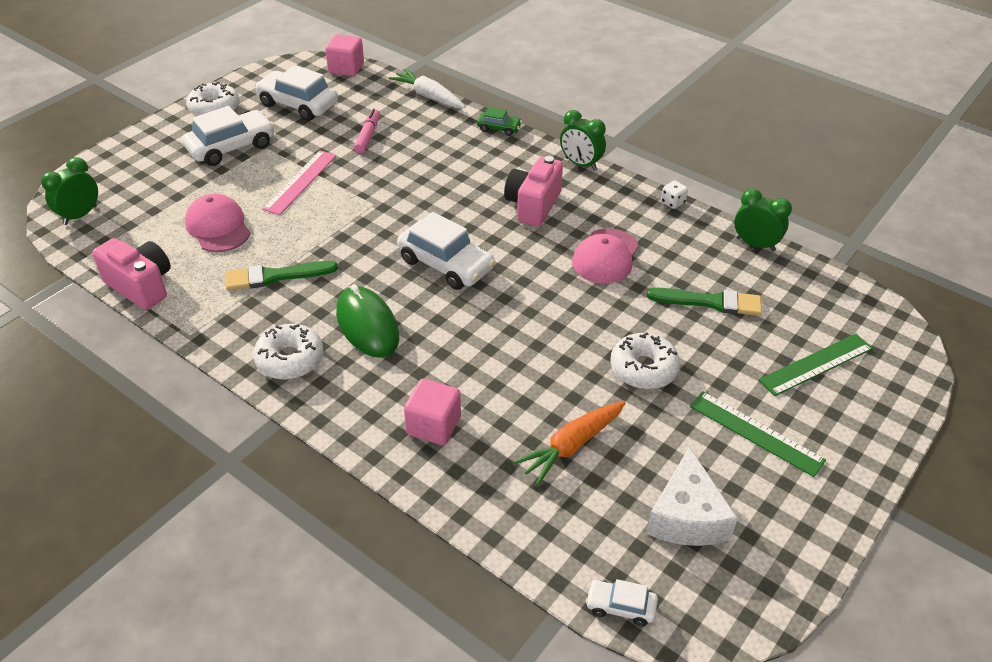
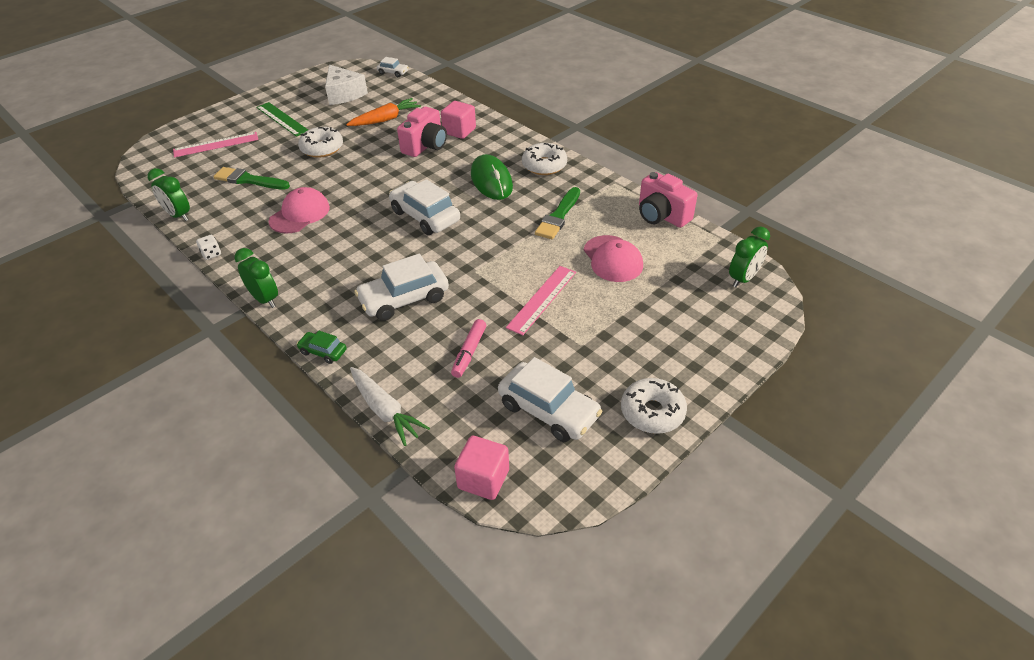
camera: 170 degrees left, 0 degrees up
white car [182,106,275,166] -> white car moved to [354,254,449,321]
green brush [225,261,338,291] -> green brush turned 120 degrees clockwise [535,187,580,239]
pink camera [504,156,563,226] -> pink camera moved to [397,107,447,157]
white cheese [646,447,738,546] -> white cheese turned 135 degrees clockwise [325,64,368,105]
green ruler [759,334,873,396] -> pink ruler [173,132,258,157]

